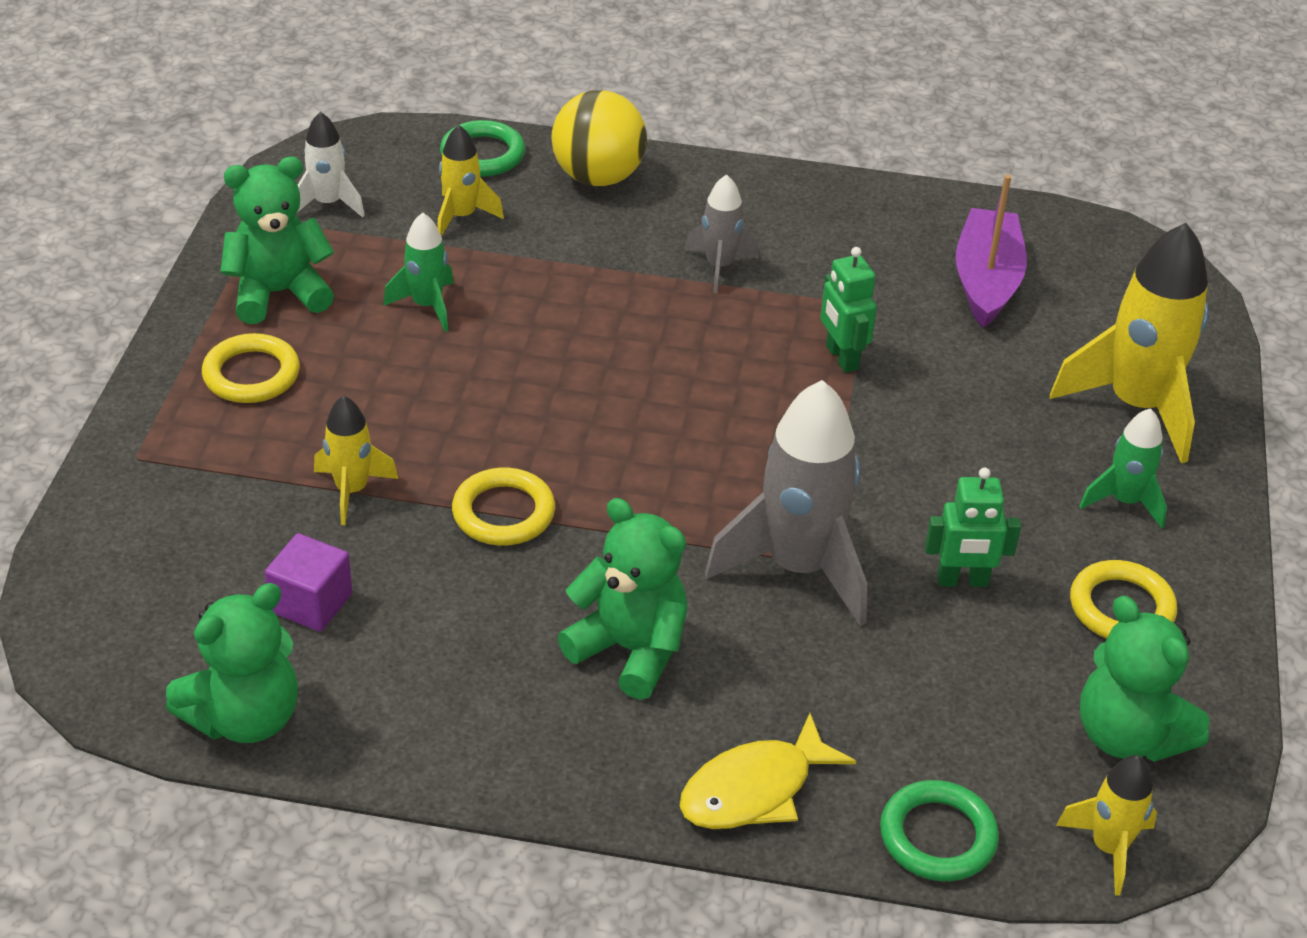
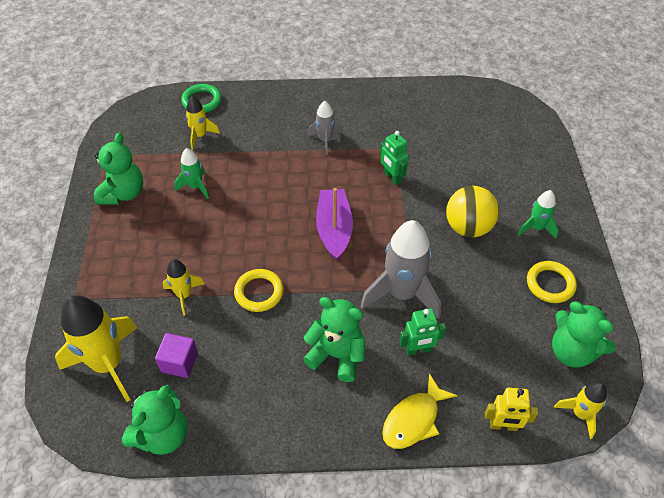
camera: 10 degrees left, 10 degrees up
yellow ring [202,333,300,403] -> none
green teddy bear [220,156,334,324] -> green teddy bear turned 135 degrees clockwise [94,133,143,205]
white rocket [298,112,365,217] -> none
yellow ball [552,90,647,186] -> yellow ball moved to [446,186,499,238]
green ring [880,780,999,881] -> yellow robot [485,388,538,431]
green robot [925,468,1021,587] -> green robot moved to [399,309,446,356]
purple boat [956,175,1027,328] -> purple boat moved to [316,188,353,261]
yellow rocket [1050,223,1209,463] -> yellow rocket moved to [55,295,137,402]

